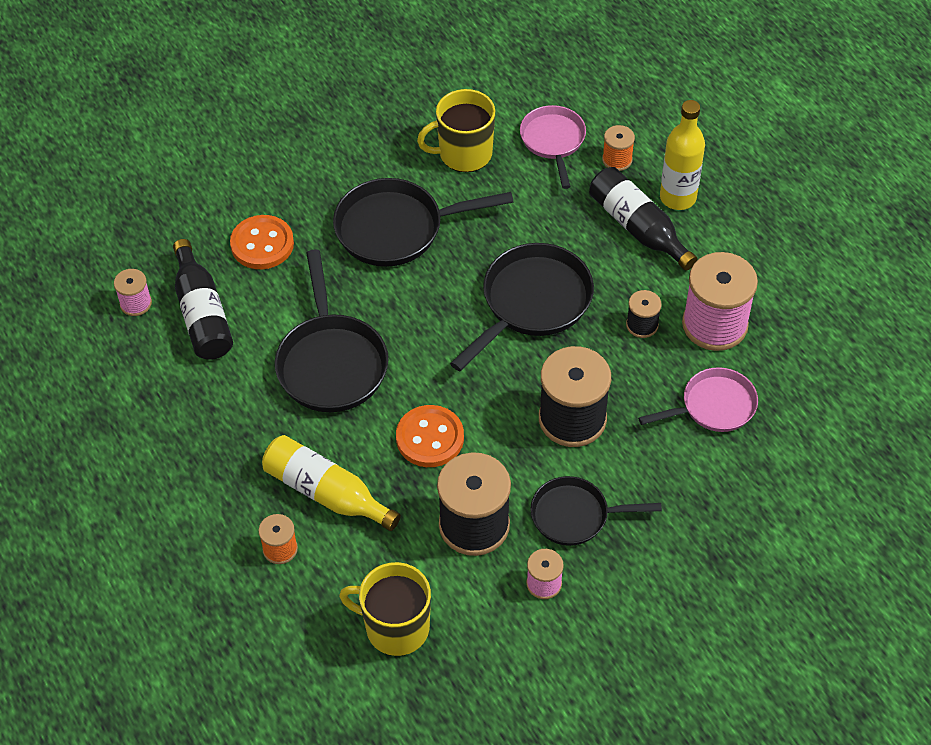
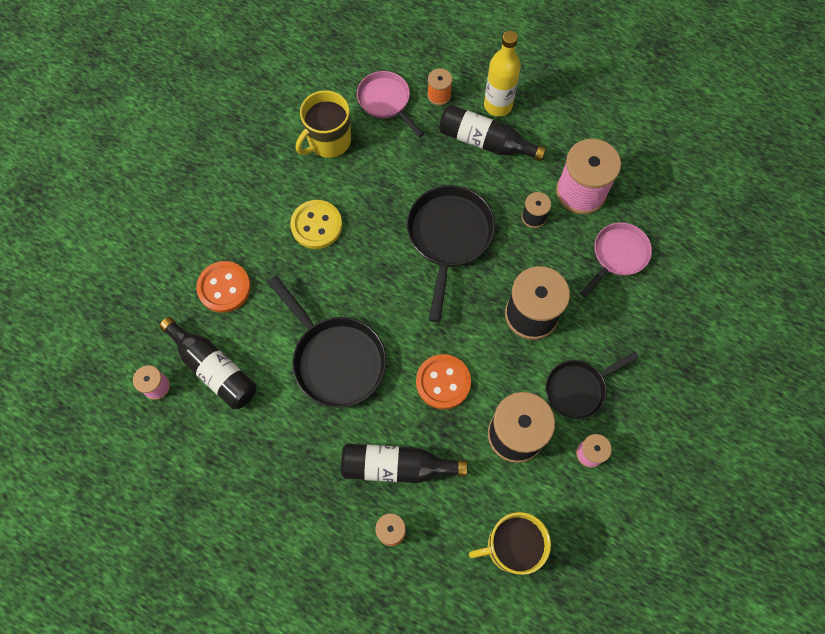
camera: 30 degrees left, 15 degrees up
yellow bottle [262,435,401,531] -> black bottle [341,443,467,483]
black pan [333,178,514,267] -> yellow button [290,200,342,249]

